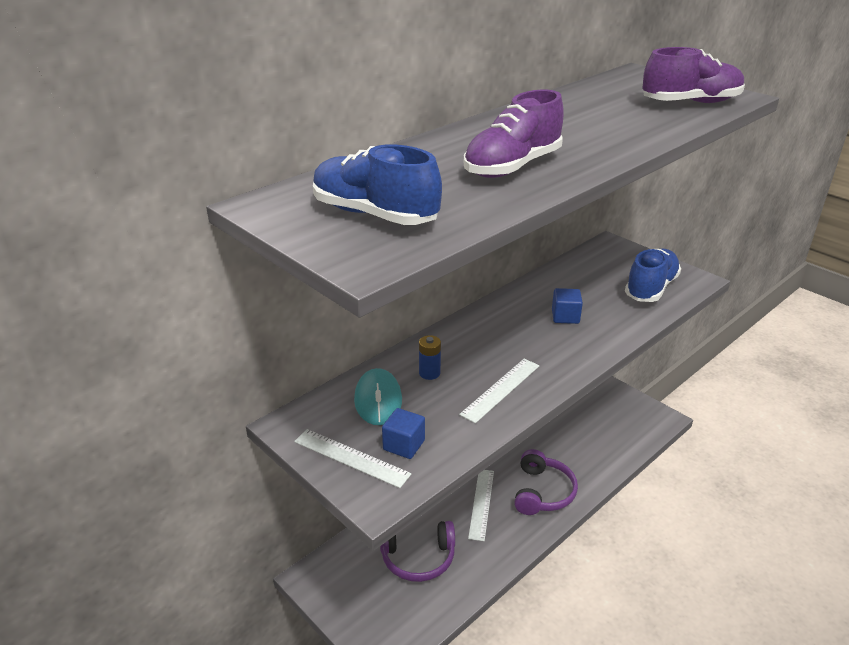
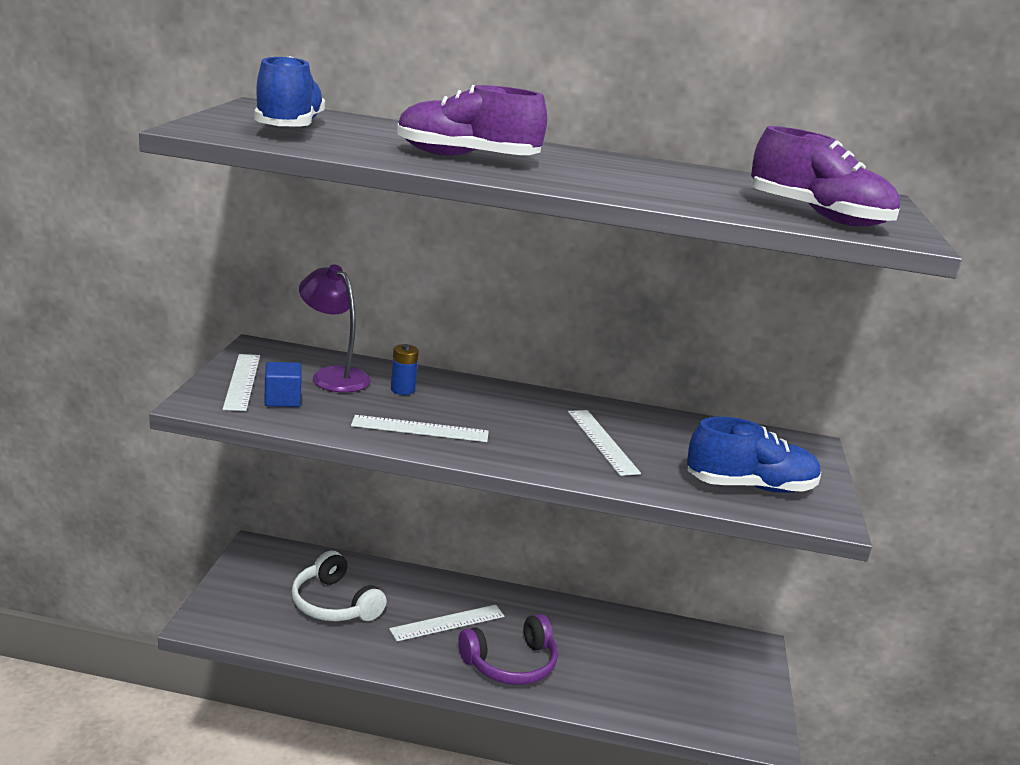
camera: 50 degrees right, 10 degrees down
turquoise mouse [354,368,402,425] -> purple lamp [299,264,371,393]
purple headphones [380,521,455,582] -> white headphones [291,550,387,621]
blue cube [552,288,583,324] -> white ruler [568,410,641,476]

